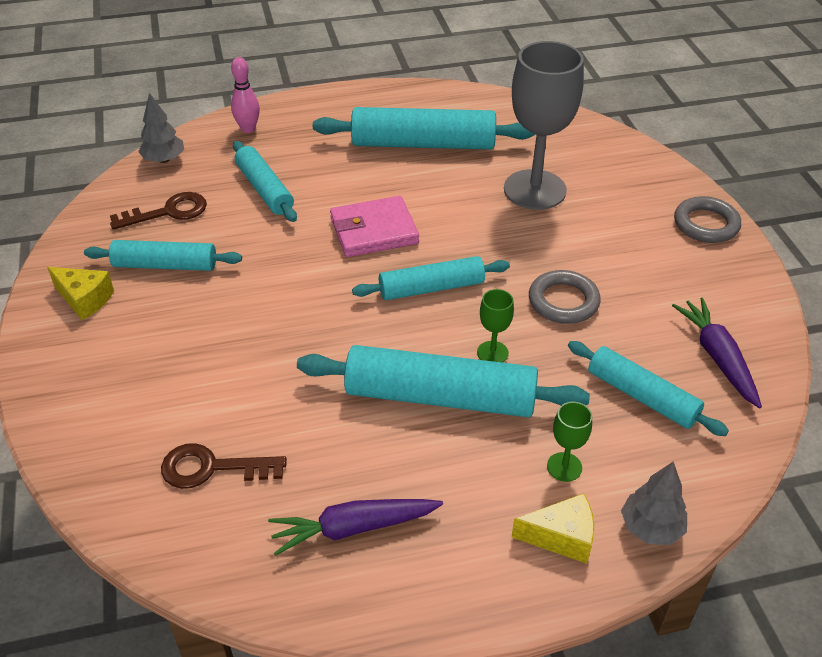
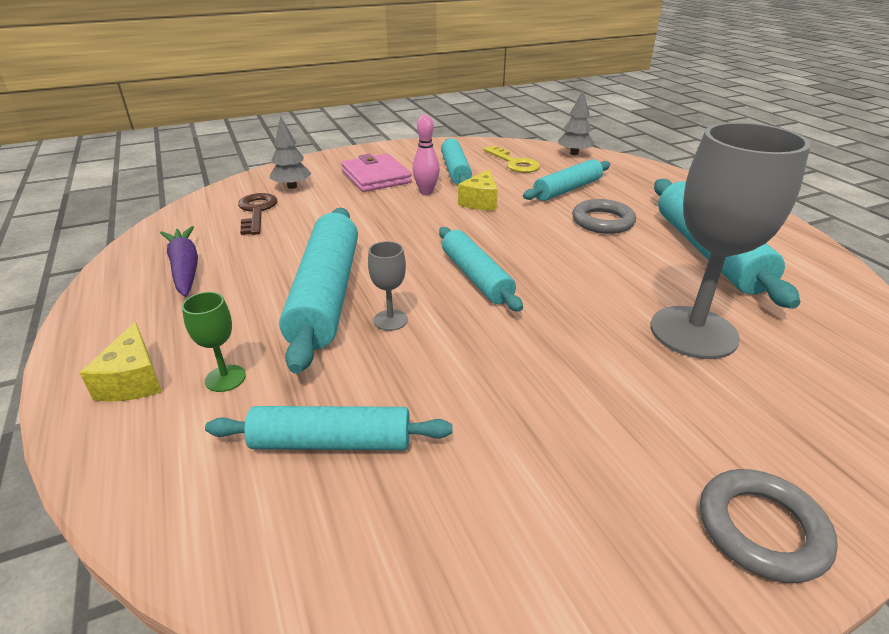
camera: 80 degrees right, 10 degrees down
yellow cheese [47,267,114,320] -> yellow cheese moved to [458,169,498,210]
brown key [110,192,207,230] -> yellow key [484,146,540,173]
pink bowling pin [231,57,260,133] -> pink bowling pin moved to [413,115,440,195]
pink wallet [330,196,419,257] -> pink wallet moved to [341,154,412,192]
green goblet [477,289,514,363] -> grey goblet [368,241,408,331]
grey ring [529,270,601,324] -> grey ring moved to [572,199,636,234]
turquoise rolling pin [568,341,729,436] -> turquoise rolling pin turned 60 degrees clockwise [205,406,452,450]
grey tree [621,462,687,545] -> grey tree moved to [269,116,312,189]
purple carrot [672,298,762,408] -> none

